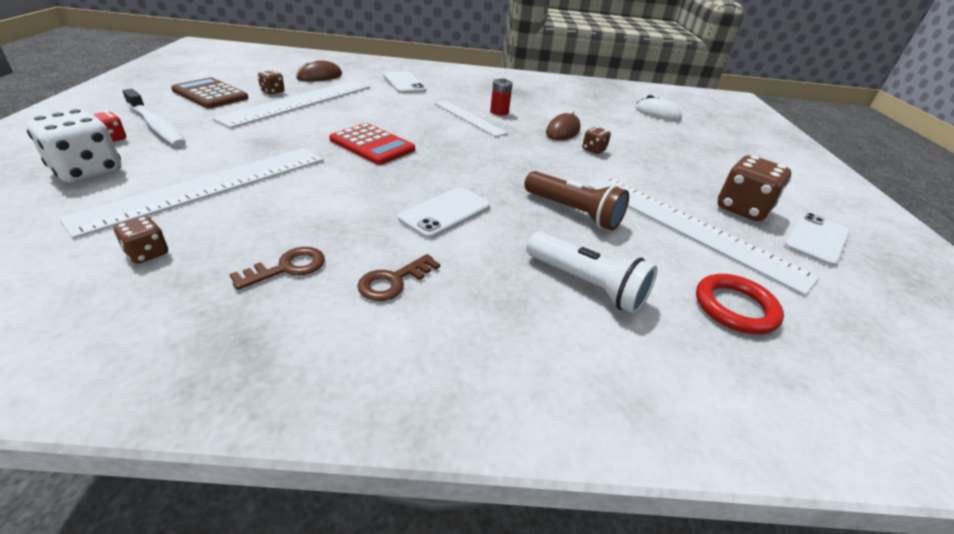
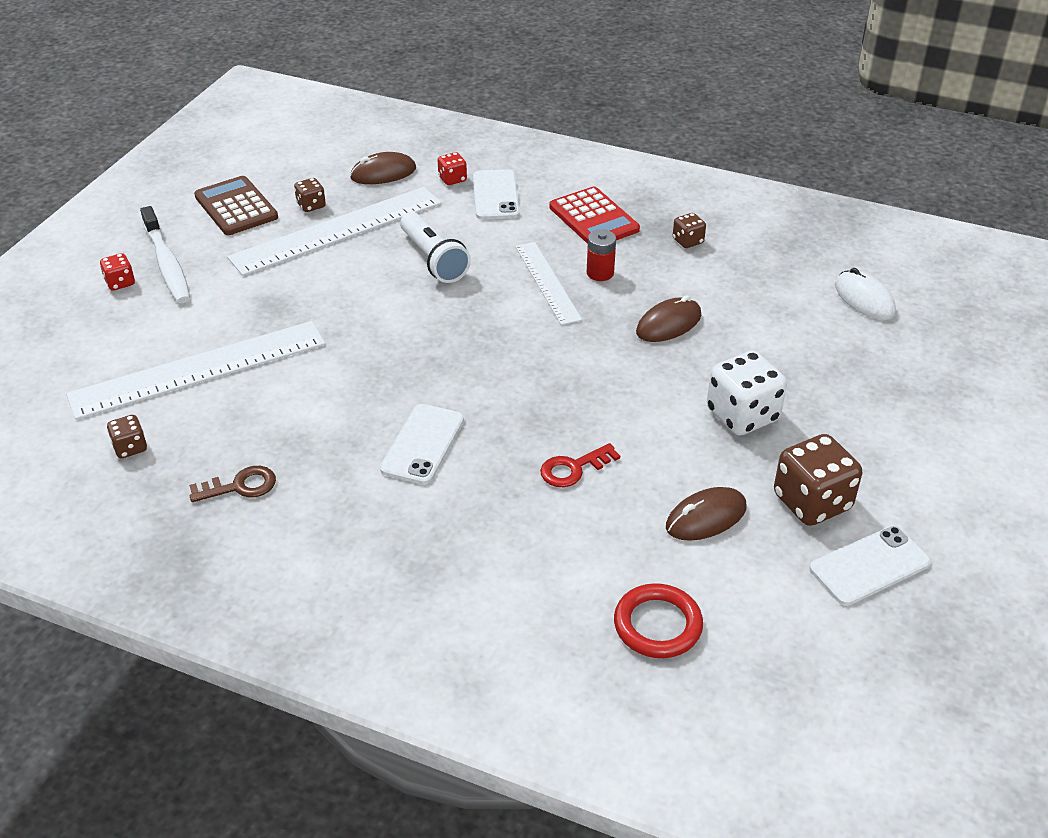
camera: 25 degrees right, 5 degrees up
white dice [26,109,121,183] -> white dice moved to [707,351,787,435]
red calculator [329,123,415,165] -> red calculator moved to [549,187,640,244]
brown key [357,254,440,301] -> none
white phone [398,187,490,239] -> white phone turned 45 degrees counterclockwise [380,404,464,485]
brown flashlight [524,171,629,231] -> red key [540,443,620,487]
white flashlight [526,232,657,314] -> white flashlight moved to [400,212,471,283]
brown dice [582,127,611,154] -> brown dice moved to [673,213,706,248]
white ruler [588,176,819,296] -> brown mouse [666,487,746,541]
none -> red dice [438,152,467,185]

